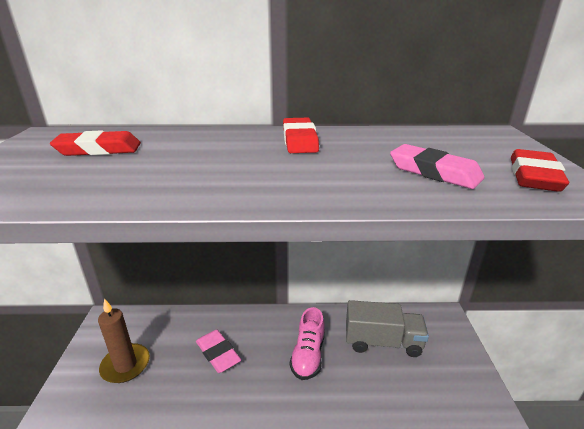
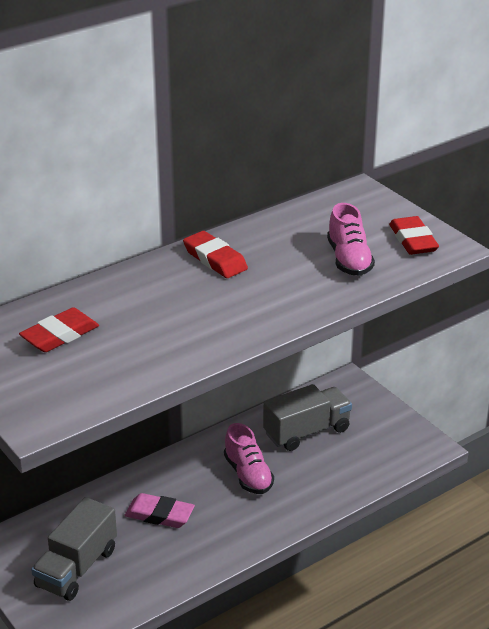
camera: 35 degrees left, 5 degrees up
brown candle [98,299,150,383] -> grey truck [31,497,117,601]
pink eraser [390,144,485,189] -> pink shoe [327,203,375,276]

